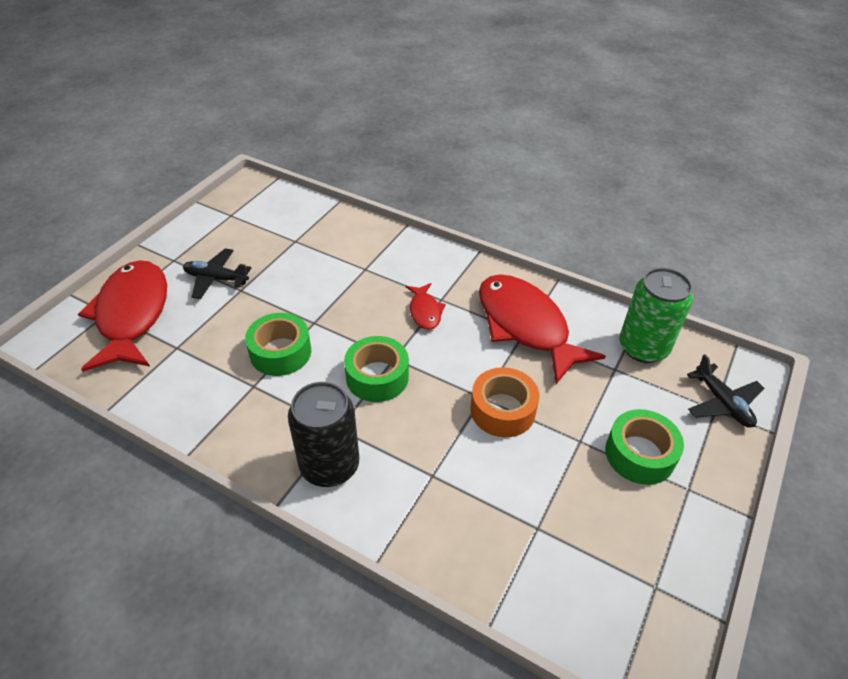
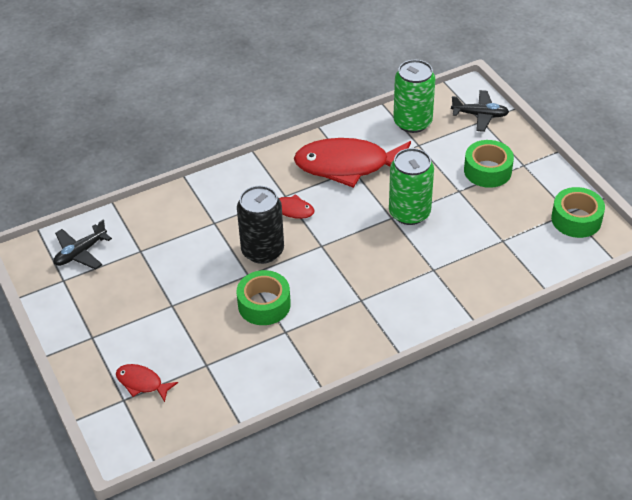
camera: 55 degrees left, 0 degrees up
red fish [78,260,167,372] -> red fish [116,364,178,402], size x0.46
black plane [183,248,251,299] -> black plane moved to [53,220,112,270]
black can [288,382,359,487] -> black can moved to [237,186,284,264]
green tape [344,336,409,402] -> green tape moved to [551,187,605,238]
orange tape [470,367,539,437] -> green can [389,148,434,225]

